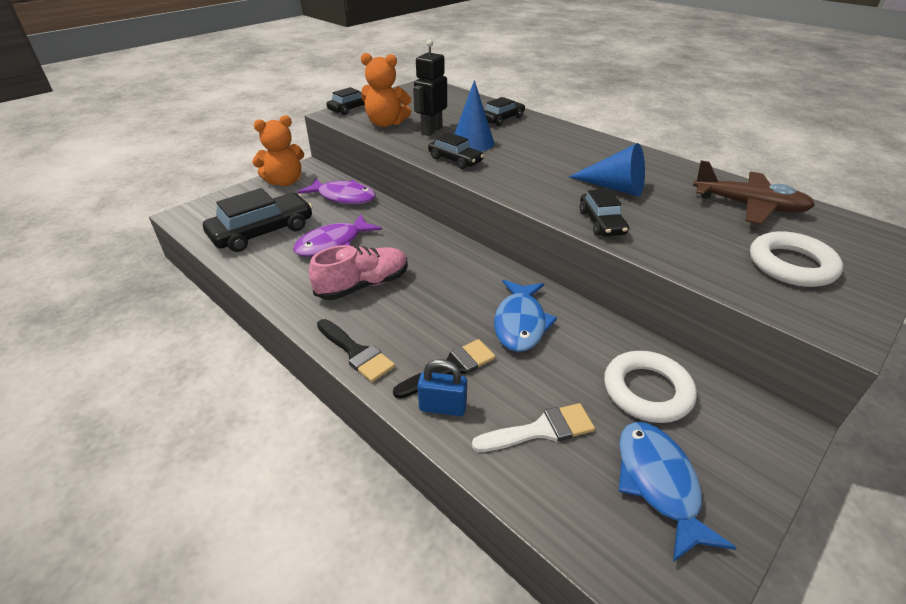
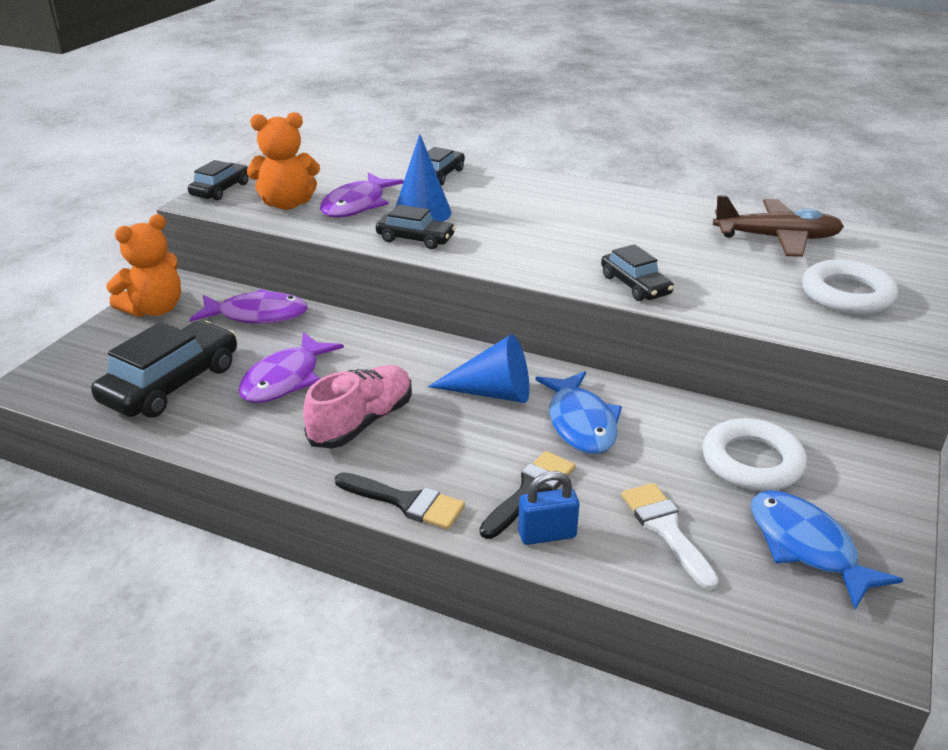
camera: 20 degrees left, 5 degrees down
black robot [413,39,447,136] -> purple fish [320,172,404,218]
white brush [472,403,595,452] -> white brush turned 75 degrees counterclockwise [621,483,718,590]
blue cone [569,143,645,196] -> blue cone moved to [428,334,529,403]

